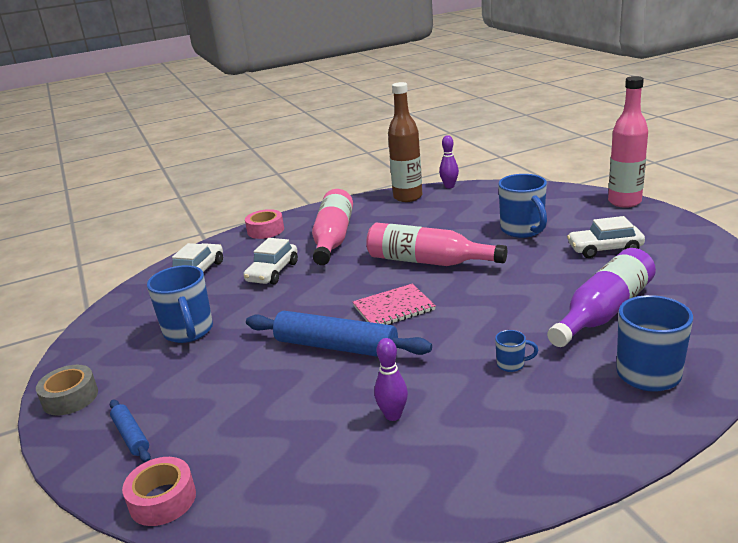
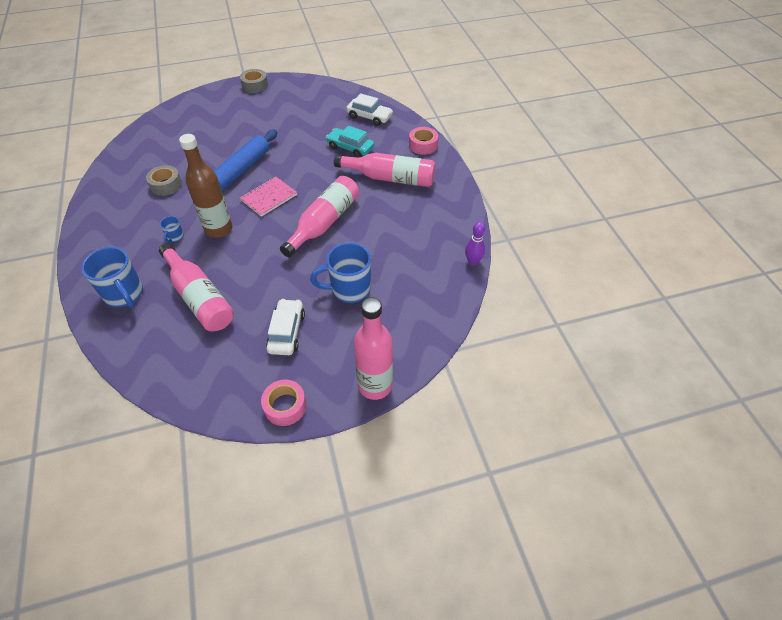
camera: 95 degrees right, 25 degrees up
blue rolling pin [110,400,151,462] -> none
pink tape [122,457,196,526] -> pink tape moved to [261,380,307,426]
blue mug [147,265,213,343] -> none
white car [243,238,298,284] -> turquoise car [326,126,374,157]
pink notebook [352,284,436,325] -> pink notebook turned 60 degrees clockwise [240,177,297,217]
purple bowling pin [374,338,408,421] -> grey tape [146,165,182,196]
brown bottle [388,82,422,202] -> brown bottle moved to [179,134,233,238]
purple bottle [547,248,656,347] -> pink bottle [159,243,234,332]

